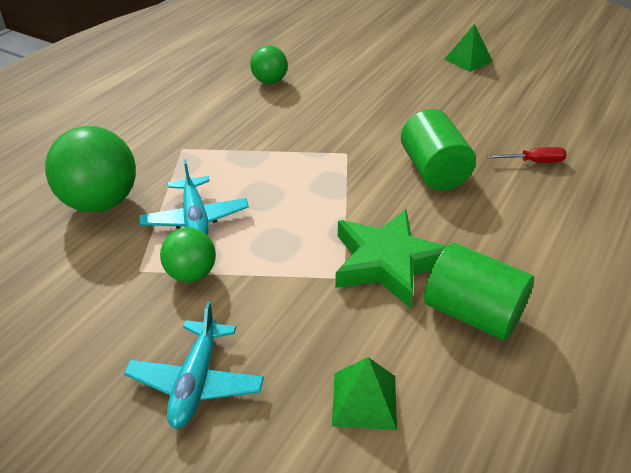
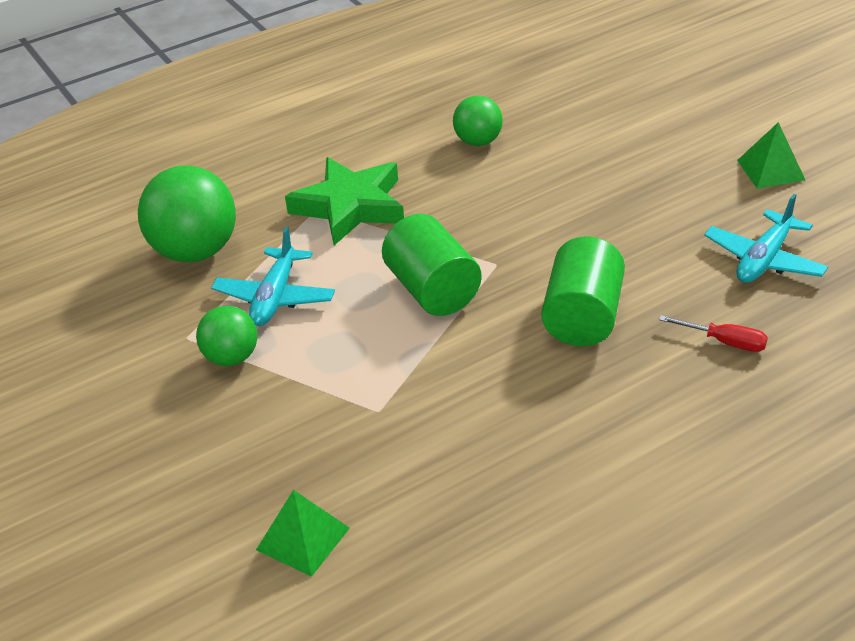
camera: 30 degrees right, 0 degrees up
turquoise plane [124,301,264,429] -> turquoise plane moved to [704,194,828,283]
green star [335,209,446,309] -> green star moved to [285,157,404,245]
green cylinder [424,243,534,341] -> green cylinder moved to [382,214,482,316]

